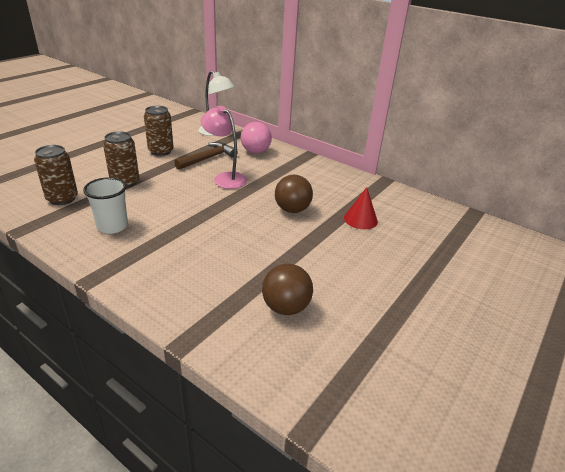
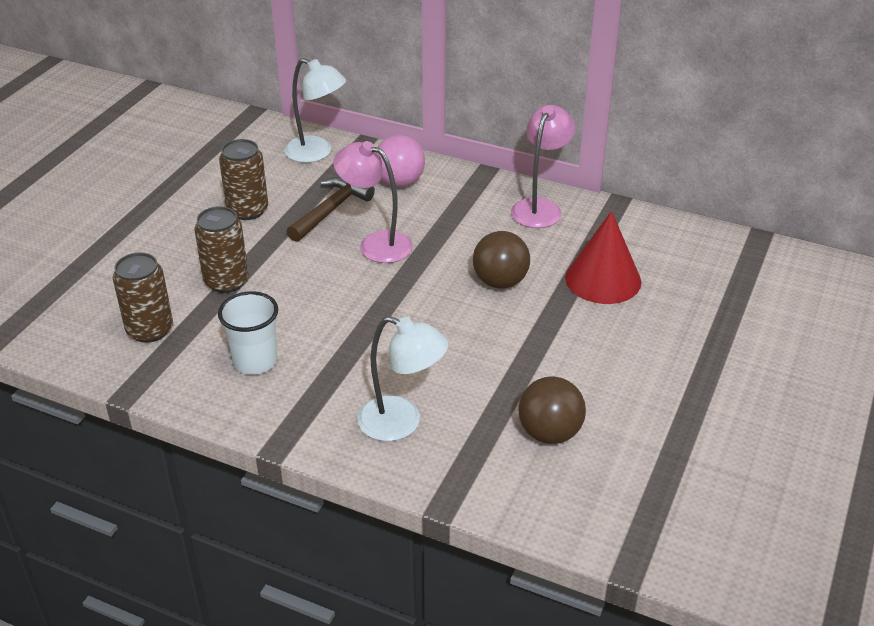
camera: 10 degrees left, 5 degrees up
red cone [344,187,378,229] -> red cone [565,211,641,304], size x1.50
none -> white lamp [357,316,448,441]
none -> pink lamp [511,105,575,228]

